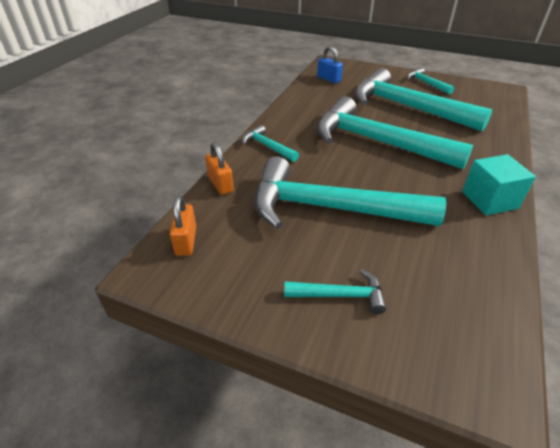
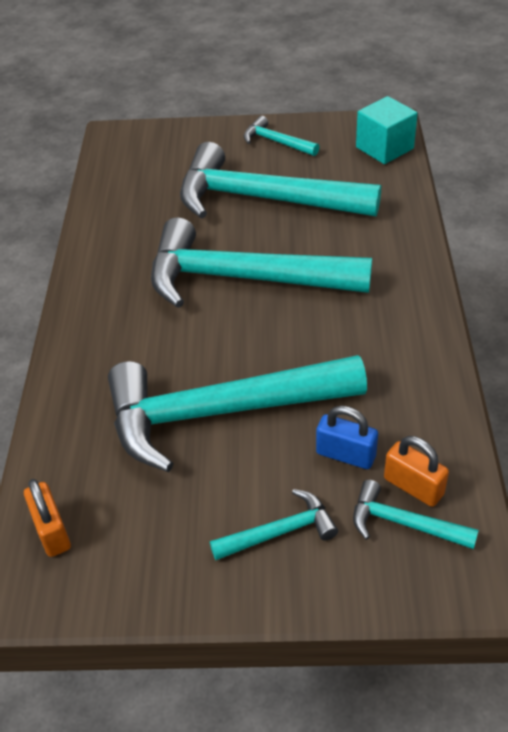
camera: 20 degrees left, 5 degrees up
orange padlock [205,142,234,195] -> orange padlock moved to [384,436,449,507]
turquoise hammer [242,125,299,162] -> turquoise hammer moved to [353,480,479,549]
blue padlock [317,46,343,83] -> blue padlock moved to [316,406,378,469]
turquoise cube [462,154,536,215] -> turquoise cube moved to [356,96,418,164]

